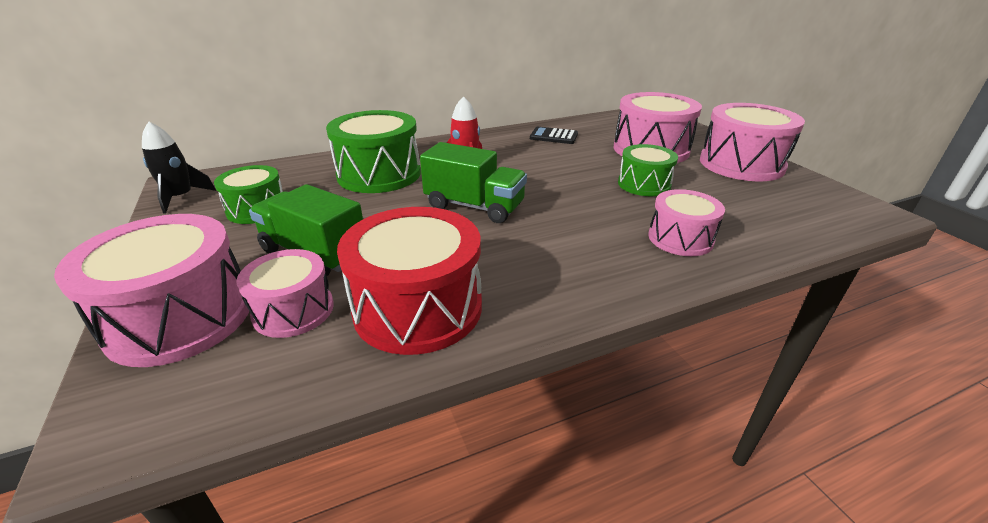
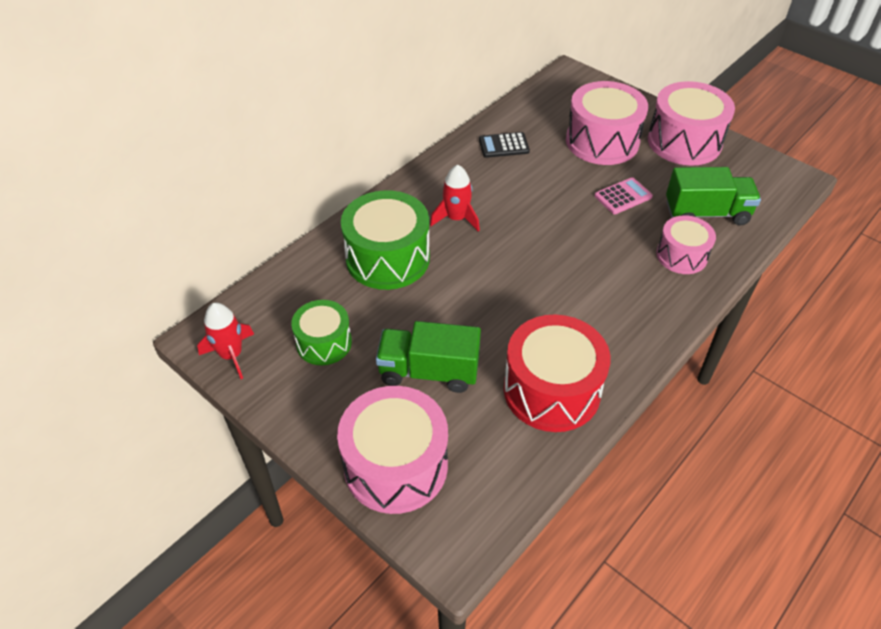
camera: 25 degrees left, 15 degrees up
black rocket [142,122,216,213] -> red rocket [197,303,254,379]
pink drum [236,249,334,338] -> none
green truck [420,142,527,223] -> green truck moved to [666,167,761,225]
green drum [618,144,678,196] -> pink calculator [594,177,653,214]

